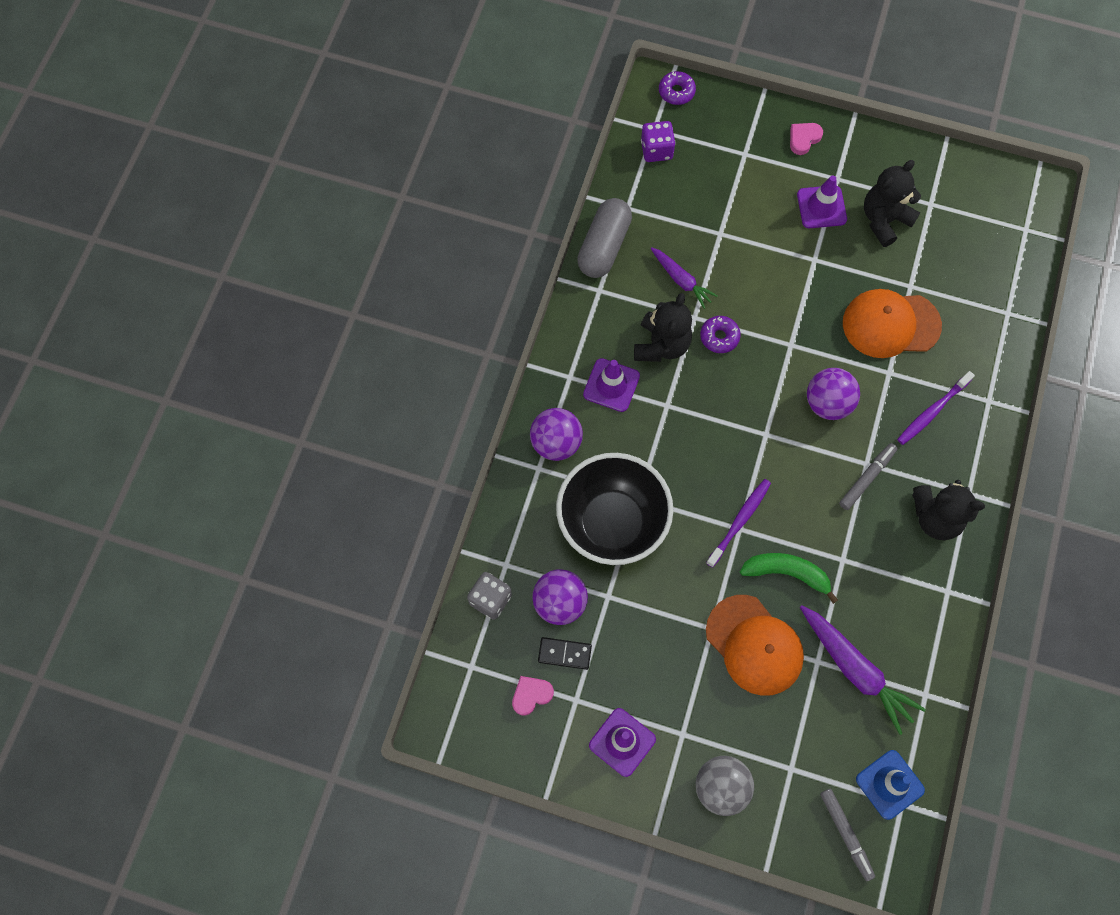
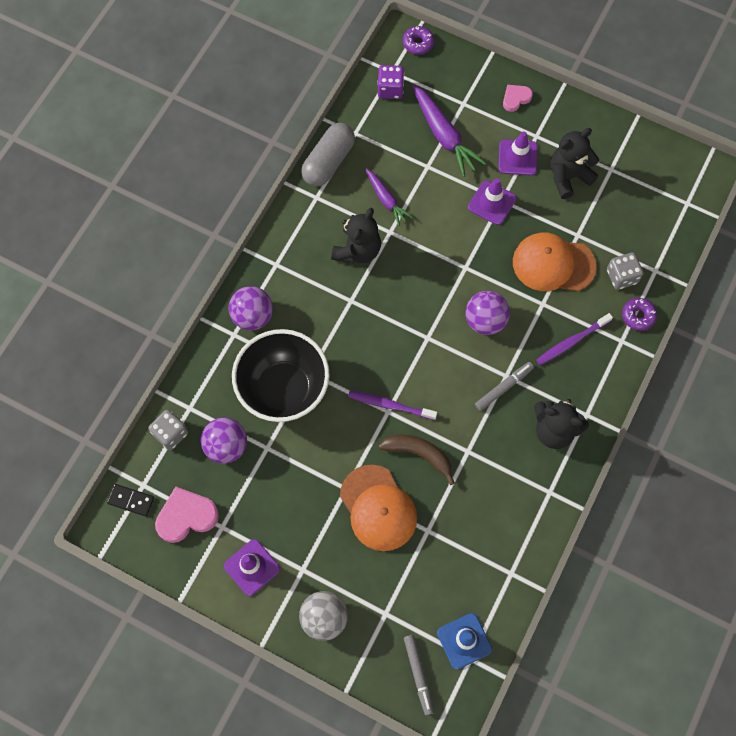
camera: 10 degrees right, 0 degrees up
pink heart [512,676,554,716] -> pink heart [155,487,219,543], size x1.71
black domino [538,637,592,670] -> black domino moved to [107,484,154,516]
purple traffic cone [583,358,640,412] -> purple traffic cone moved to [468,178,516,225]
purple donut [700,316,741,353] -> purple donut moved to [622,298,657,331]
purple toothbrush [706,479,771,568] -> purple toothbrush turned 120 degrees counterclockwise [348,391,437,420]
green banana [740,553,838,604] -> brown banana [378,434,455,485]
purple carrot [800,605,926,735] -> purple carrot moved to [412,85,486,177]
none -> grey dice [607,252,644,290]

